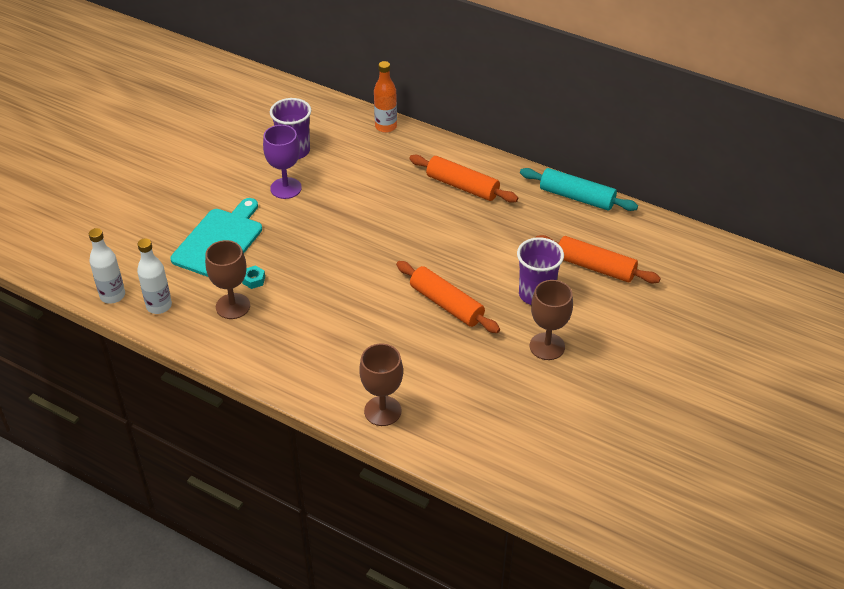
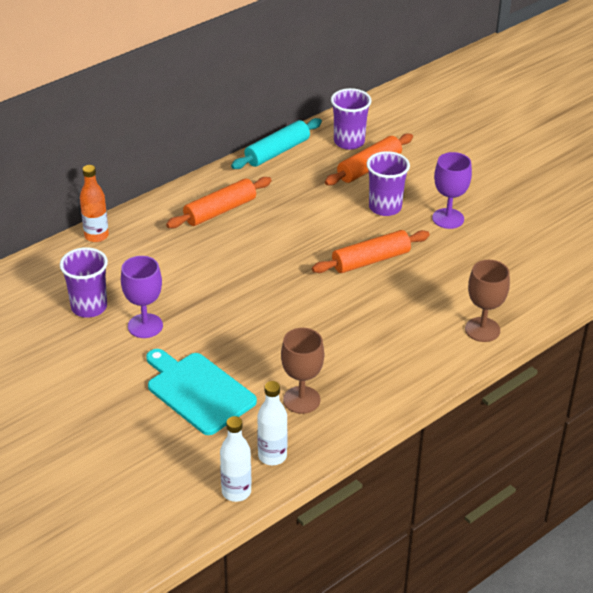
camera: 70 degrees left, 5 degrees down
turquoise nut [242,266,265,289] -> none
brown goblet [530,280,573,360] -> purple goblet [432,152,472,229]
none -> purple cup [331,88,372,150]

